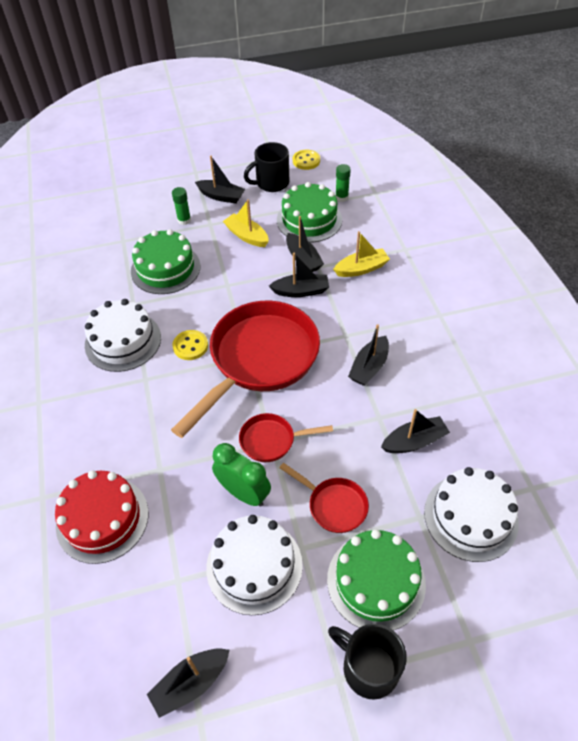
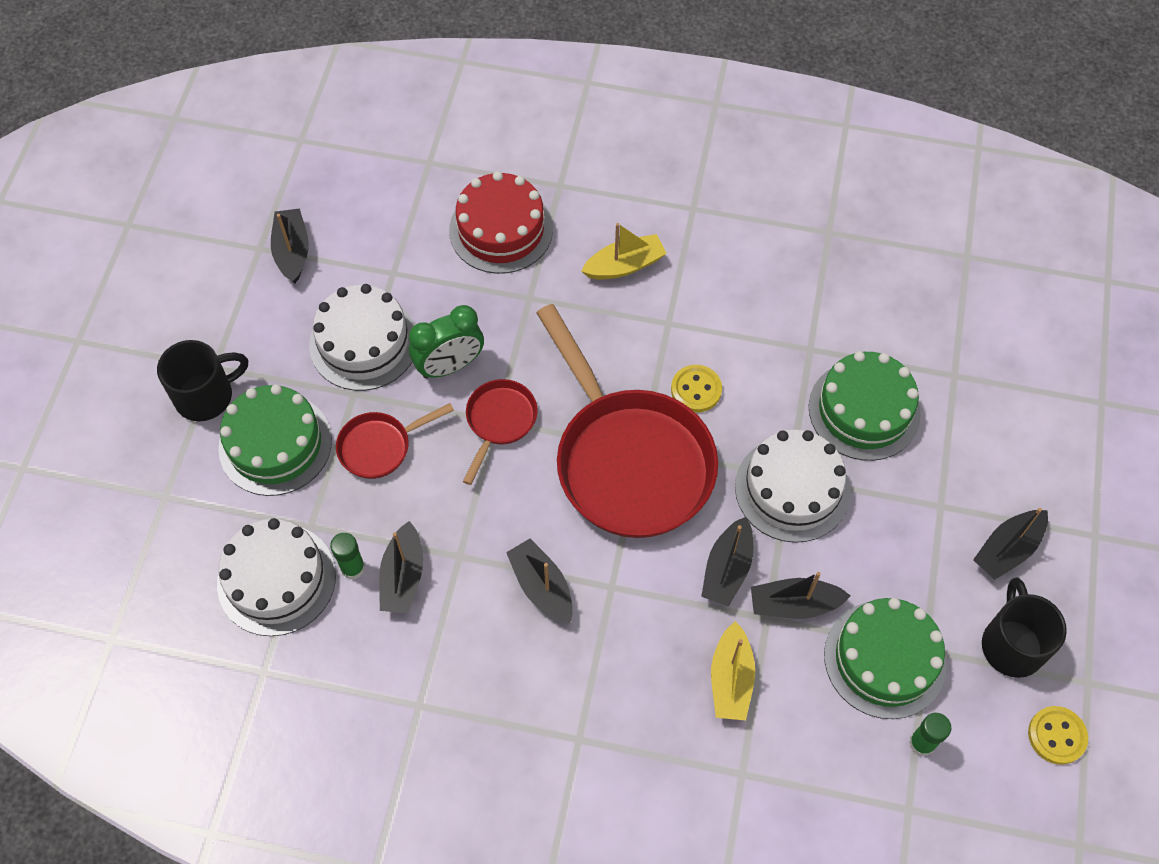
camera: 115 degrees right, 10 degrees up
white cake [85,299,161,372] -> white cake moved to [735,430,850,543]
green glue stick [172,187,191,225] -> green glue stick moved to [330,533,365,579]
yellow boat [223,199,269,247] -> yellow boat moved to [581,223,667,279]

